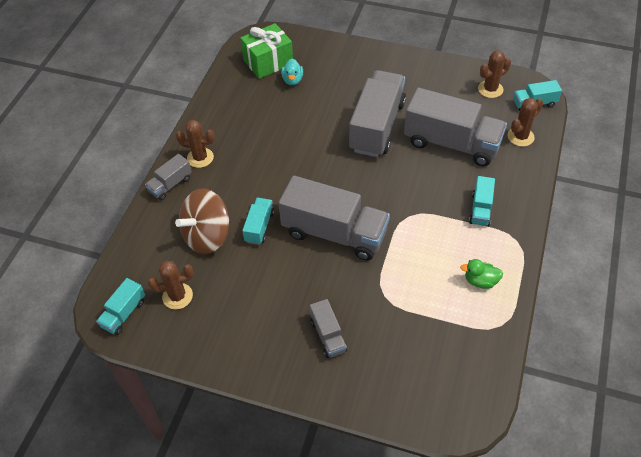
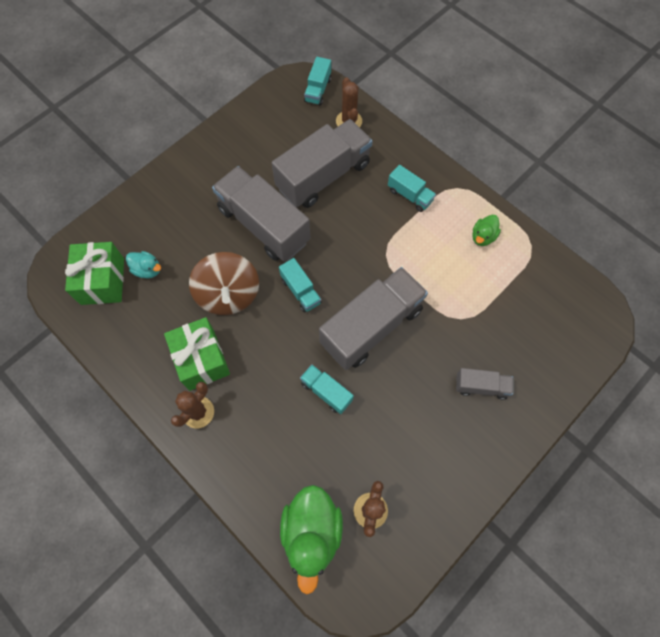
camera: 65 degrees left, 15 degrees up
turquoise truck [96,278,145,335] -> turquoise truck moved to [279,258,321,313]
grey truck [145,154,192,200] -> none
brown spinning top [175,188,229,254] -> brown spinning top moved to [189,252,259,315]
brown cactus [478,50,511,98] -> none
none -> green gift [164,317,230,391]
none -> green duck [280,485,343,594]

